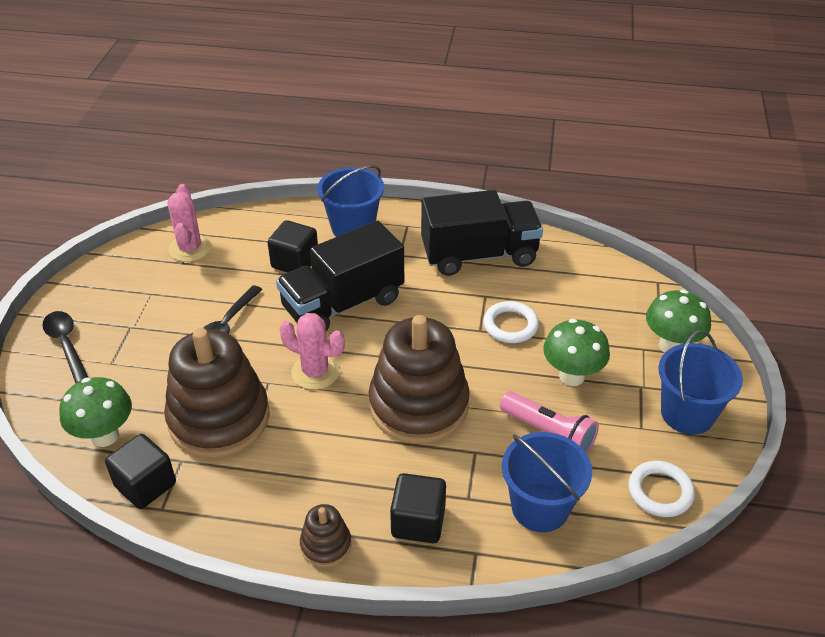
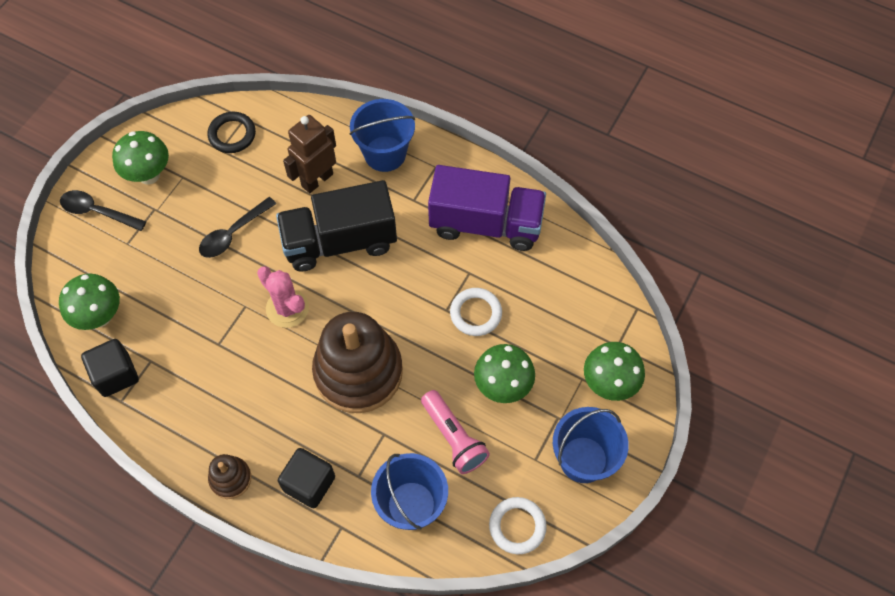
camera: 20 degrees right, 20 degrees up
black spoon [42,311,89,383] -> black spoon turned 60 degrees counterclockwise [60,190,146,231]
brown stacking toy [164,328,270,458] -> none
pink cactus [167,184,211,262] -> black ring [208,112,256,153]
black cube [267,220,318,273] -> brown robot [283,115,336,193]
black truck [421,190,543,276] -> purple truck [428,165,546,251]
none -> green mushroom [112,131,169,185]

